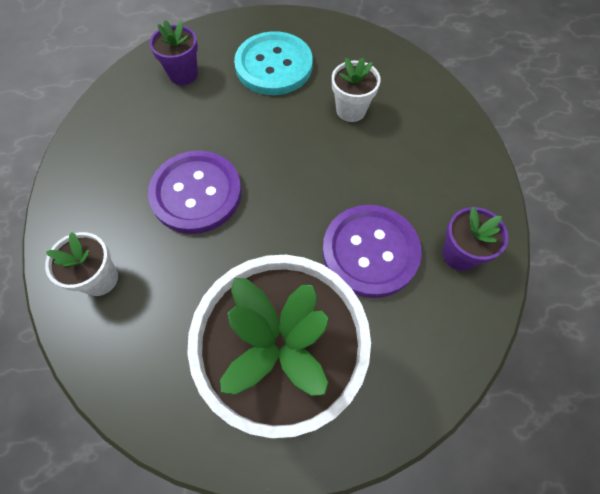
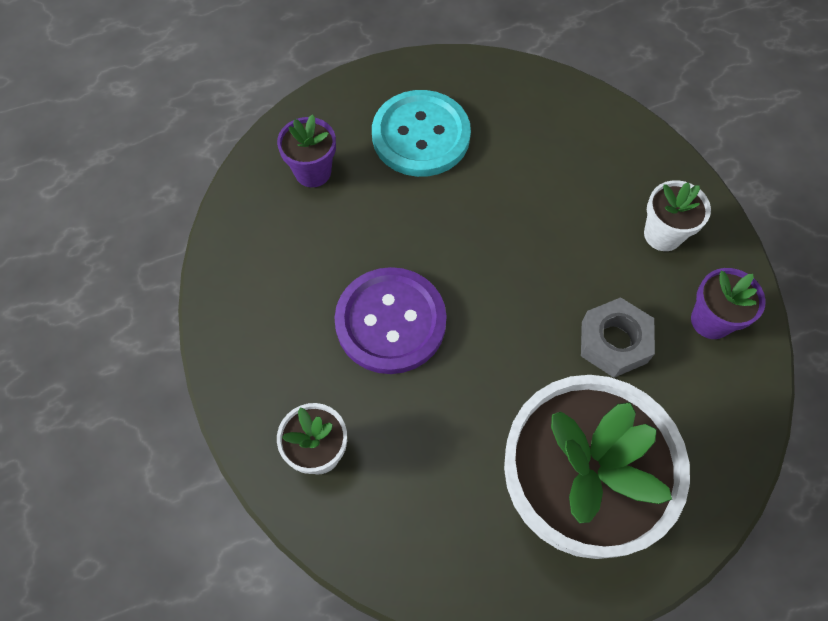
camera: 15 degrees left, 0 degrees up
purple button [322,205,422,298] -> grey nut [581,297,655,378]
white flower pot [332,58,381,122] -> white flower pot moved to [644,180,711,251]

